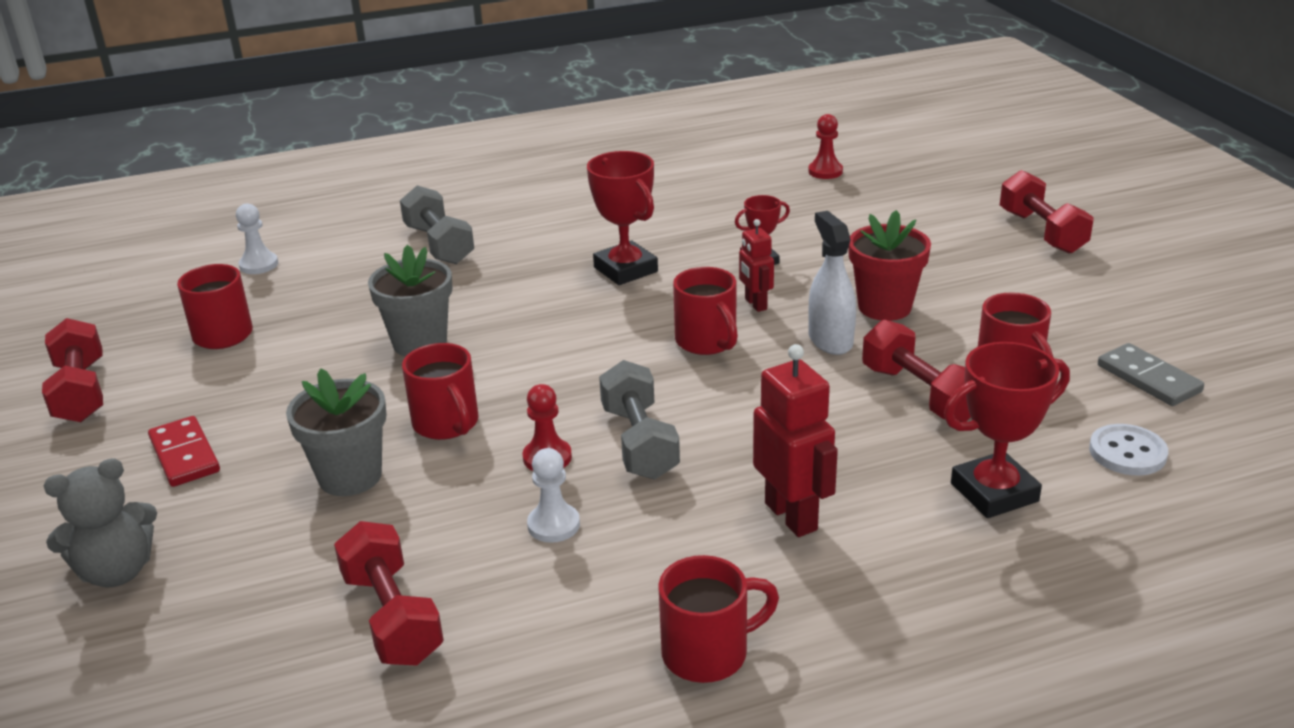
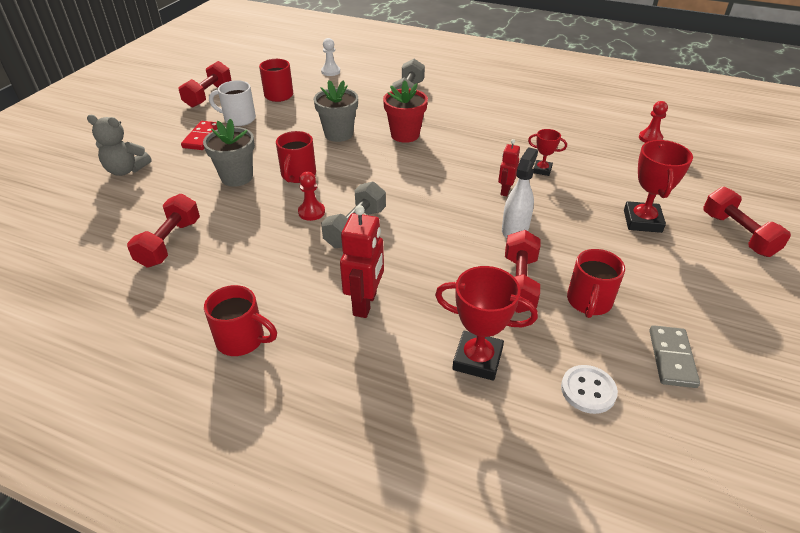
camera: 40 degrees right, 10 degrees up
white pawn [527,448,580,543] -> none
red trophy [587,151,658,285] -> red trophy moved to [624,140,693,233]
red mug [673,267,738,355] -> none
red flower pot [848,210,931,321] -> red flower pot moved to [383,81,428,143]
red dumbbell [1000,170,1094,254] -> red dumbbell turned 45 degrees counterclockwise [703,187,791,257]
none -> white mug [209,80,256,126]

